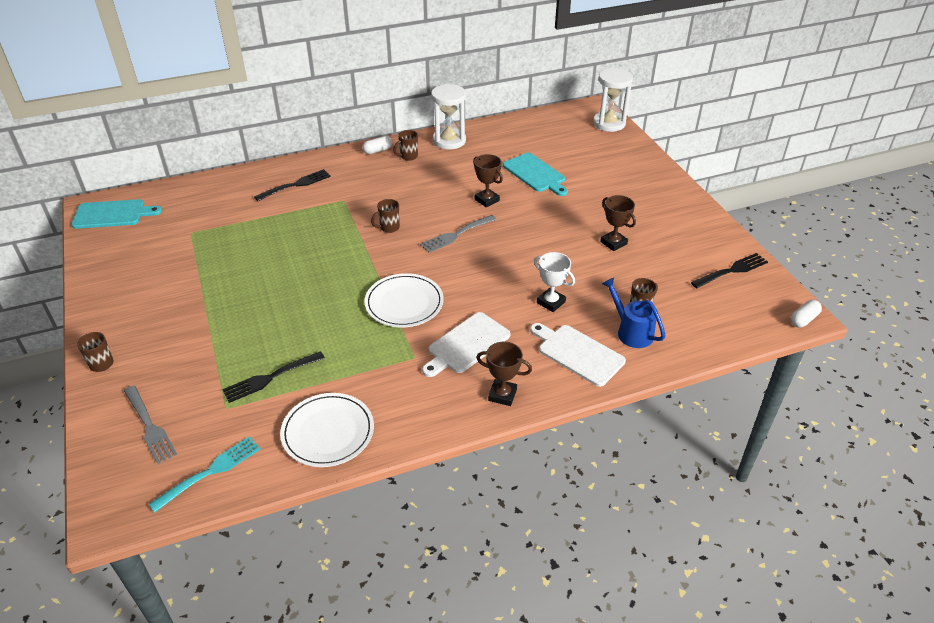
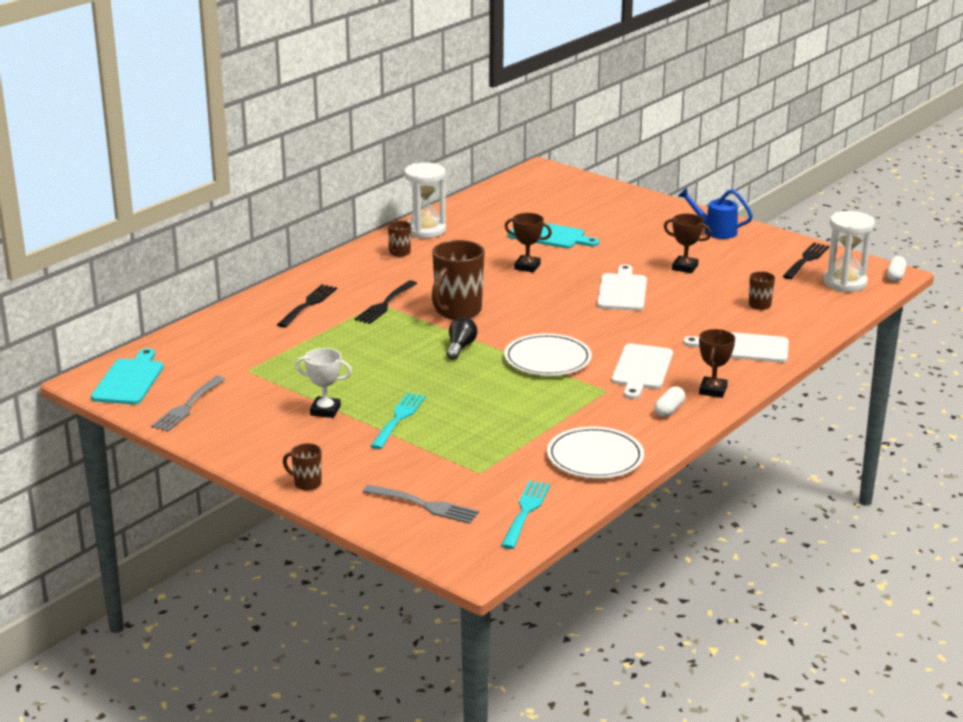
camera: 30 degrees left, 15 degrees down
turquoise cutting board [71,199,162,229] -> turquoise cutting board turned 45 degrees counterclockwise [91,348,164,404]
black fork [222,351,325,403] -> black fork moved to [354,280,417,324]
white capsule [362,136,392,154] -> white capsule moved to [654,386,685,417]
brown mug [371,199,400,233] -> brown mug [432,240,485,320], size x2.05
grey fork [420,215,497,253] -> grey fork moved to [151,376,225,432]
brown trophy [476,342,532,406] -> brown trophy turned 60 degrees counterclockwise [699,329,735,398]
white trophy [534,252,575,312] -> white trophy moved to [295,348,352,418]
white hourglass [593,68,633,132] -> white hourglass moved to [823,211,875,292]
blue watering can [602,278,665,348] -> blue watering can moved to [678,187,753,239]
none -> turquoise fork [371,393,426,449]
none -> black light bulb [447,317,477,360]
none -> white cutting board [597,264,647,311]

